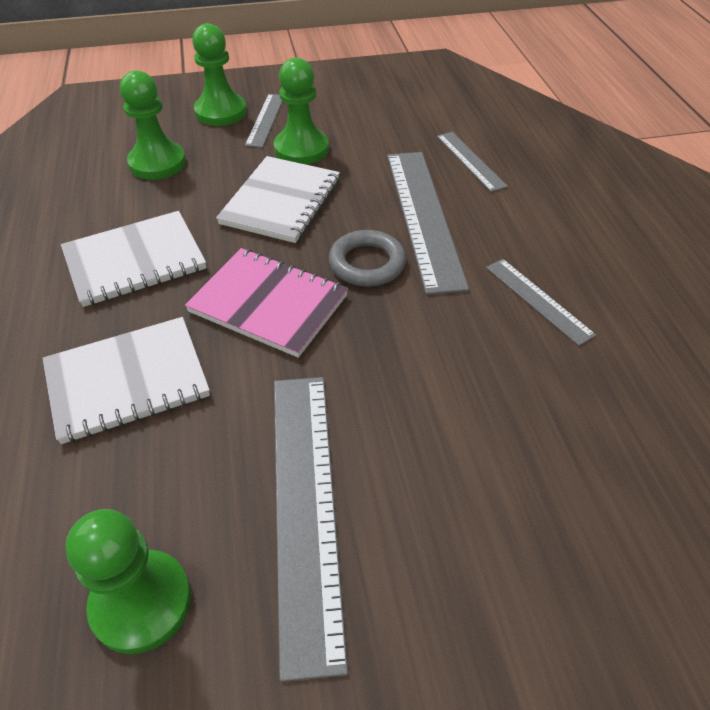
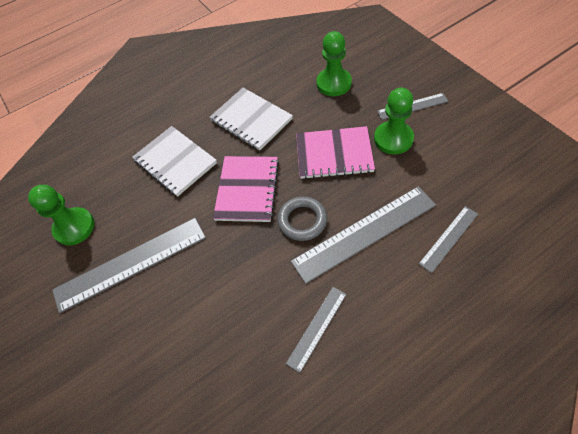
camera: 75 degrees right, 10 degrees up
green pawn [192,23,246,126] -> none
white notebook [216,156,340,243] -> pink notebook [296,126,375,179]

